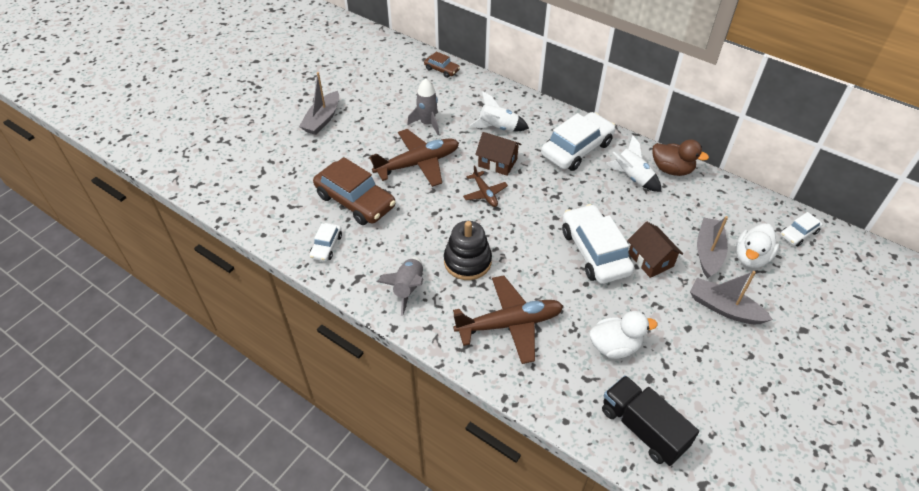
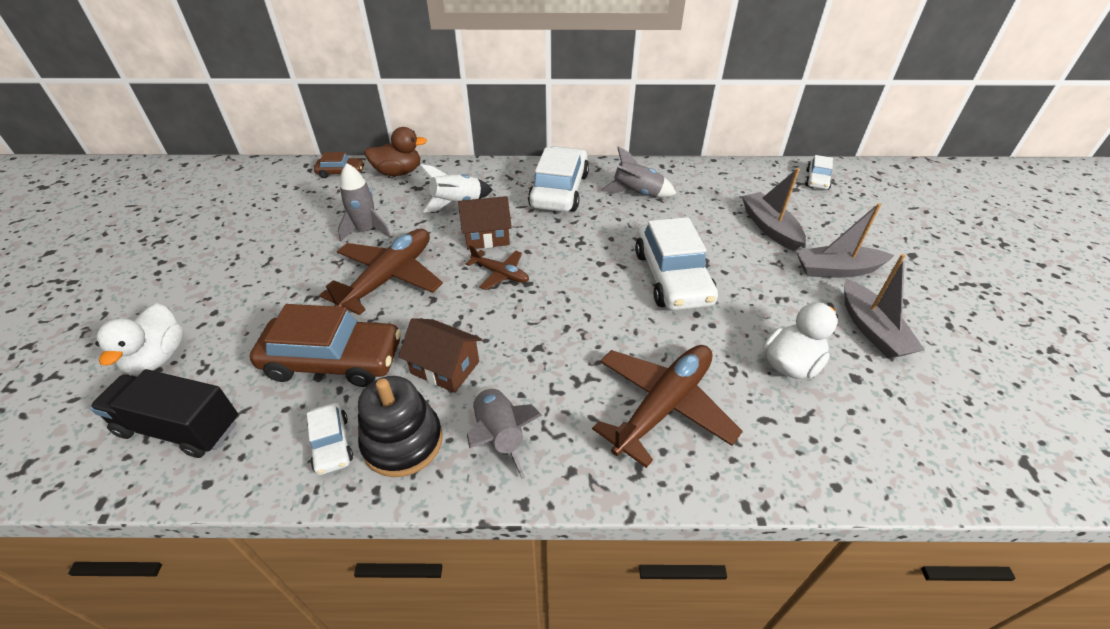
camera: 35 degrees left, 5 degrees down
grey boat [299,72,339,135] -> grey boat moved to [844,254,925,359]
black stacking toy [444,221,492,280] -> black stacking toy moved to [358,376,443,477]
white car [562,204,634,284] -> white car turned 135 degrees counterclockwise [635,217,718,311]
black truck [602,375,699,466] -> black truck moved to [90,369,238,458]
white rocket [606,135,661,192] -> grey rocket [601,146,677,197]
brown house [627,222,683,278] -> brown house moved to [398,318,482,393]
brown duck [652,139,709,176] -> brown duck moved to [364,127,427,176]
white duck [736,223,779,268] -> white duck moved to [95,303,184,375]

